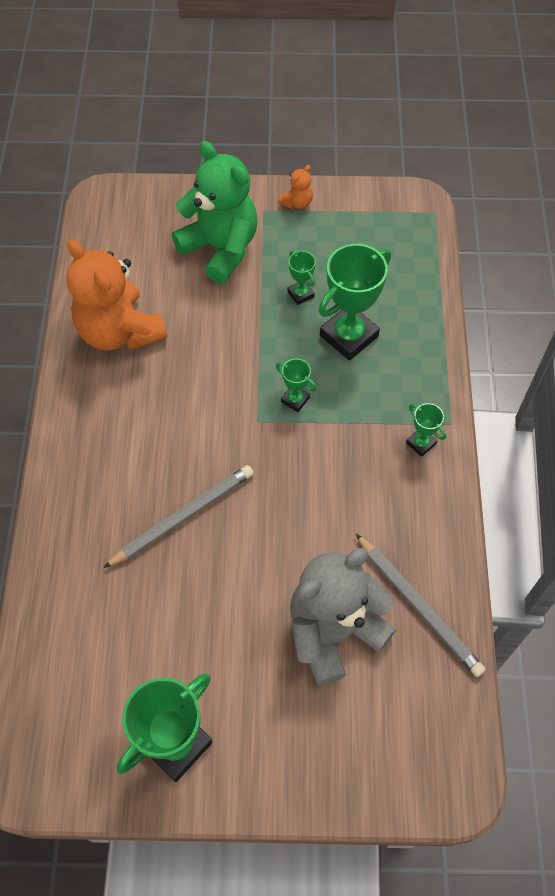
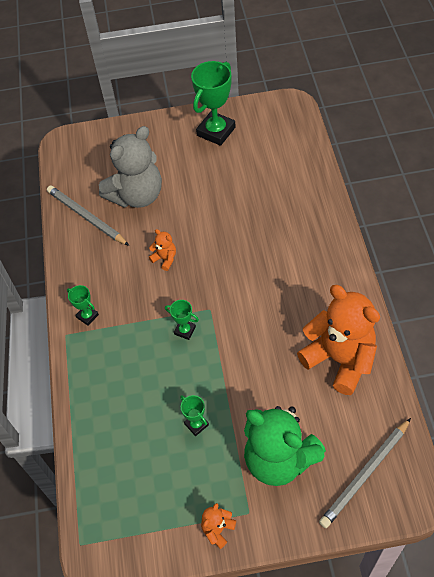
camera: 175 degrees right, 5 degrees down
grey pencil [103,465,254,568] -> grey pencil moved to [319,418,411,528]
green trophy [318,244,391,361] -> none
none -> orange teddy bear [149,229,176,271]

